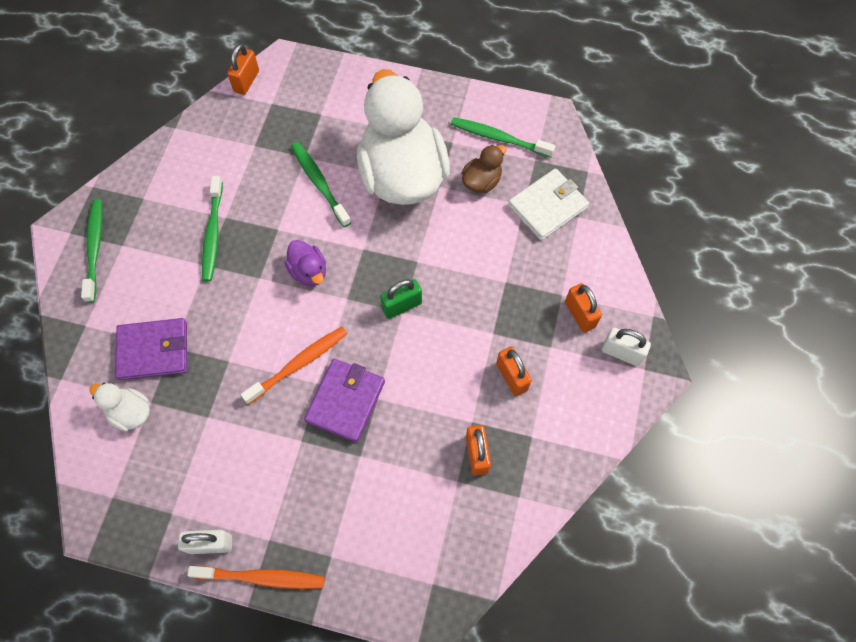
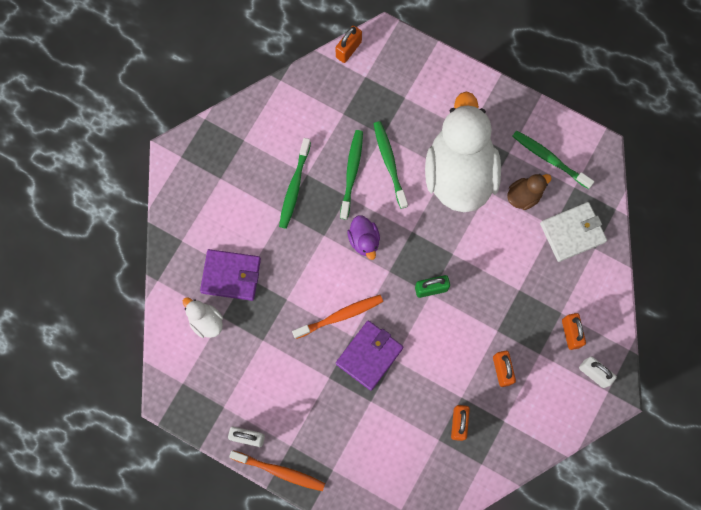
camera: 15 degrees right, 10 degrees up
green toothbrush [81,199,103,303] -> green toothbrush moved to [340,130,363,220]

